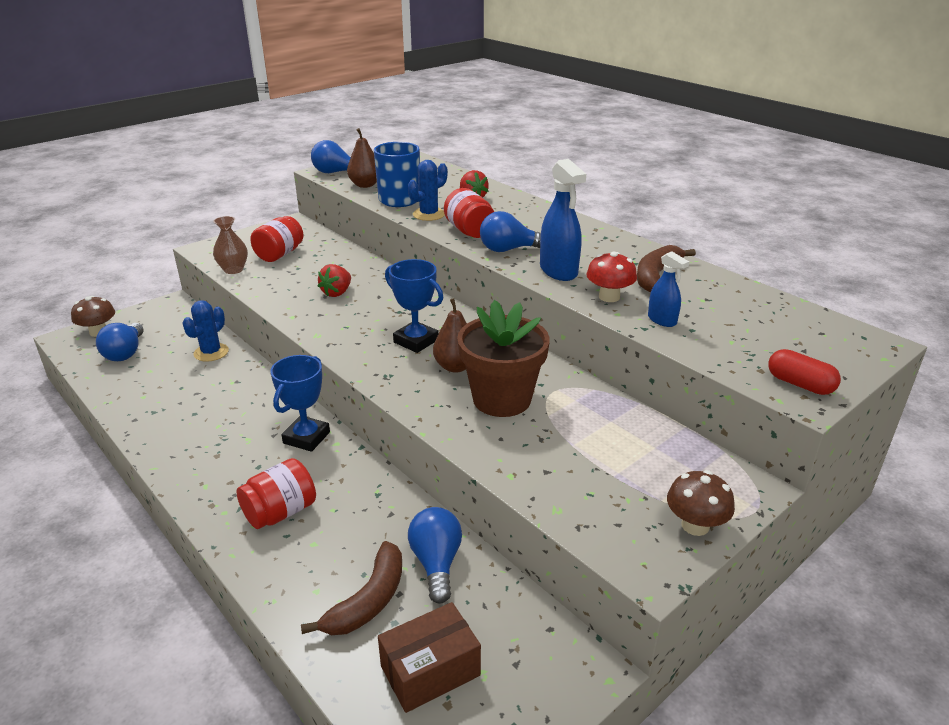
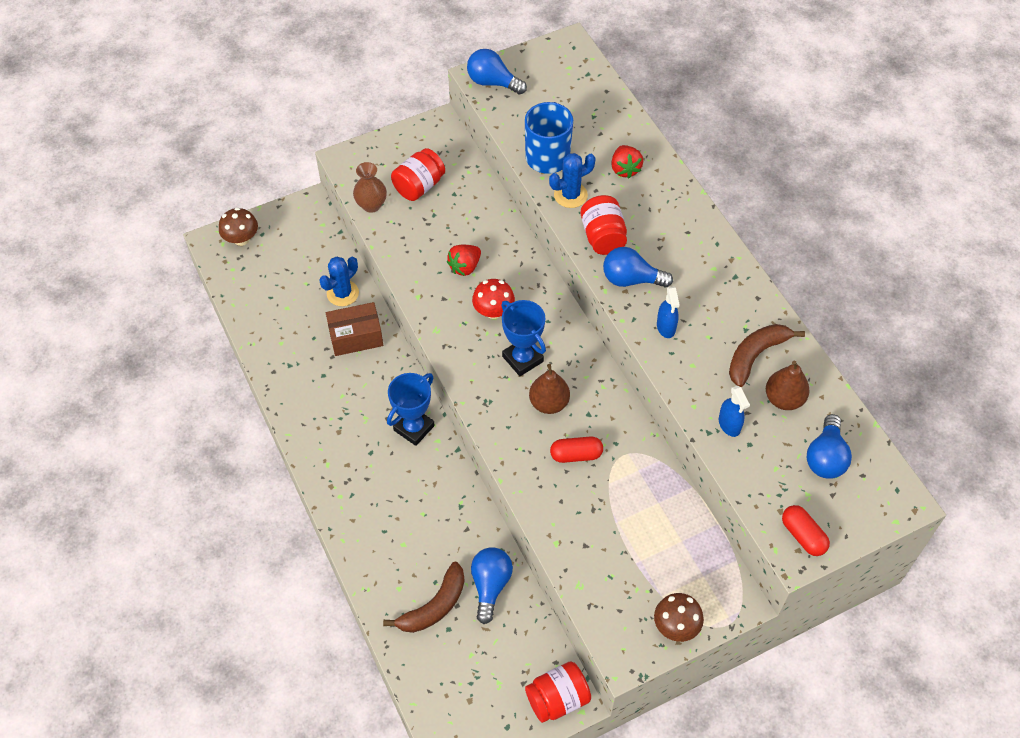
camera: 15 degrees right, 25 degrees up
blue light bulb [96,323,144,361] -> blue light bulb moved to [807,414,852,479]
red jar [237,458,316,529] -> red jar moved to [525,661,591,723]
brown pear [347,128,377,188] -> brown pear moved to [766,361,810,410]
brown box [378,602,481,713] -> brown box moved to [326,302,383,356]
brown flower pot [457,300,550,417] -> red capsule [550,436,603,463]
blue spray bottle [540,159,586,281] -> blue spray bottle [657,287,680,338], size x0.58
red mushroom [586,252,637,302] -> red mushroom moved to [472,279,515,319]

